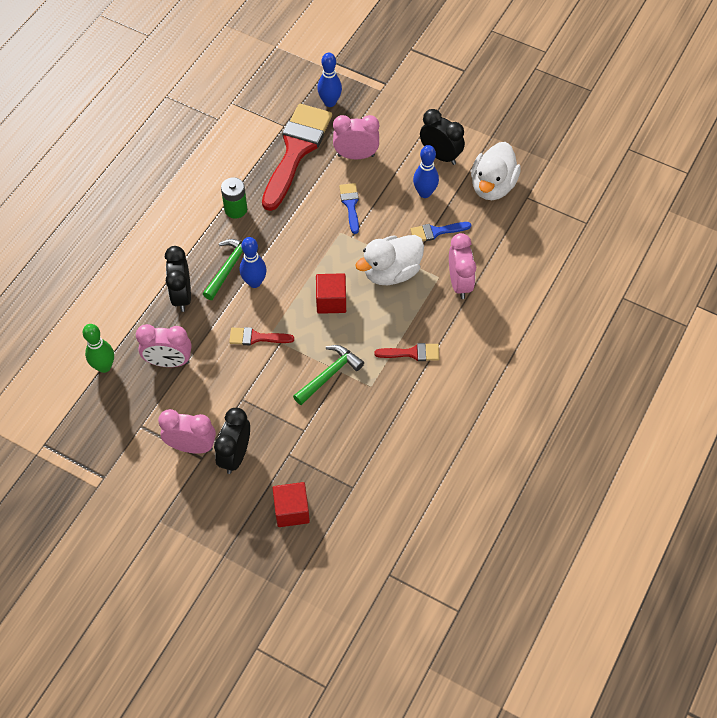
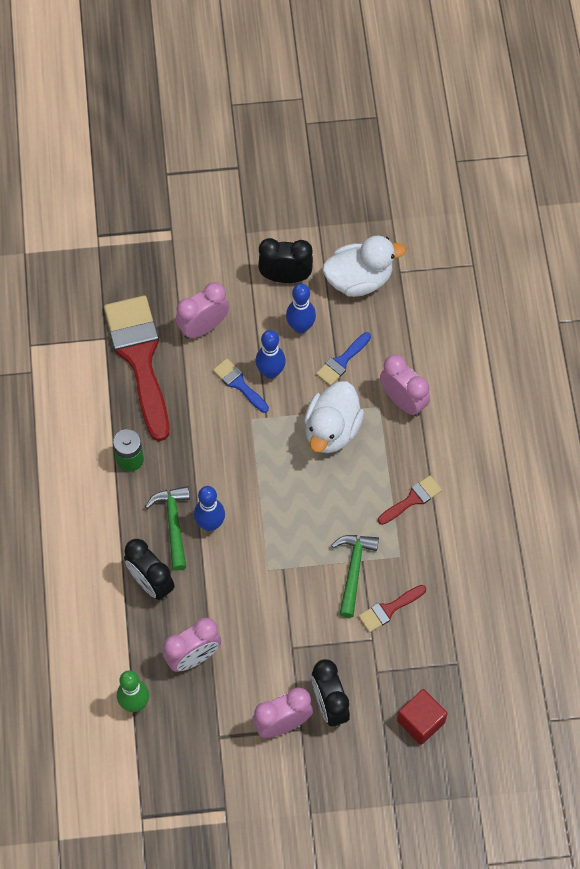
camera: 35 degrees left, 5 degrees up
red brush [229,327,294,345] -> red brush moved to [358,585,426,633]
red cube [316,273,346,314] -> none
blue bowling pin [317,53,342,107] -> blue bowling pin moved to [256,330,286,379]
white duck [471,142,521,200] -> white duck turned 90 degrees counterclockwise [323,236,406,297]

